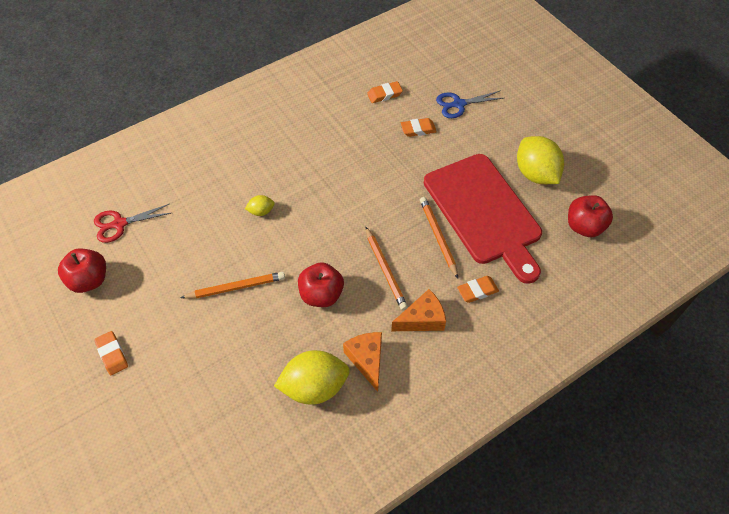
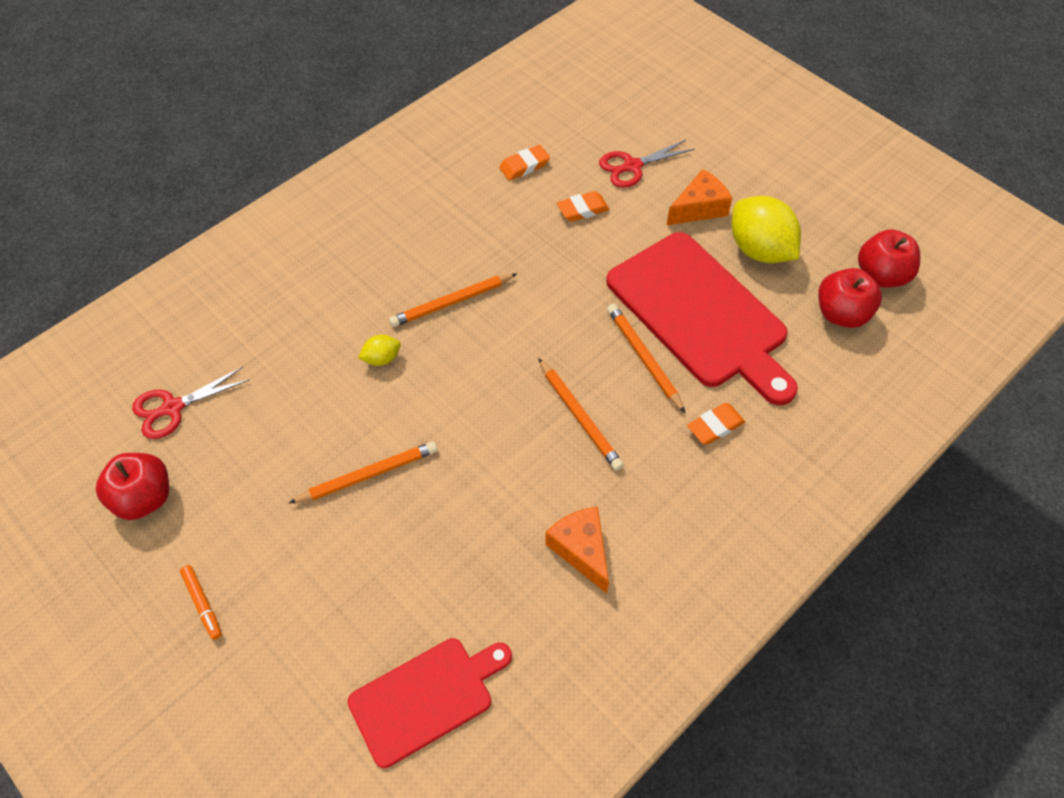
camera: 10 degrees left, 0 degrees up
orange eraser [94,331,128,375] -> orange marker [180,565,222,640]
yellow lemon [274,350,350,405] -> none
red apple [298,262,344,307] -> red apple moved to [858,229,920,288]
orange cheese [391,289,446,331] -> orange cheese moved to [667,169,732,225]
blue scissors [436,90,504,118] -> red scissors [599,140,695,188]
none -> red cutting board [348,638,512,768]
none -> orange pencil [389,273,518,327]

